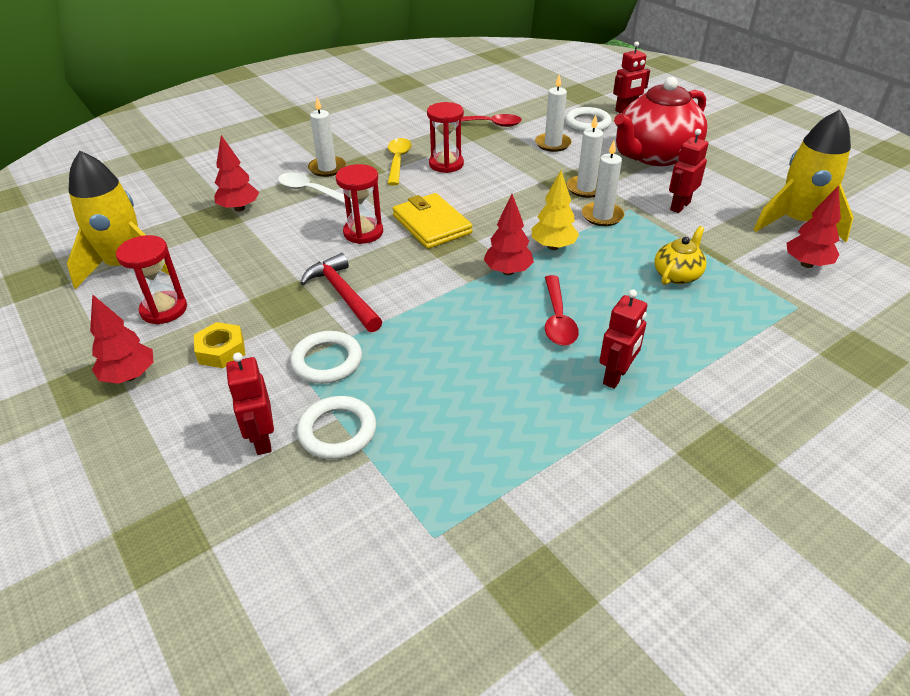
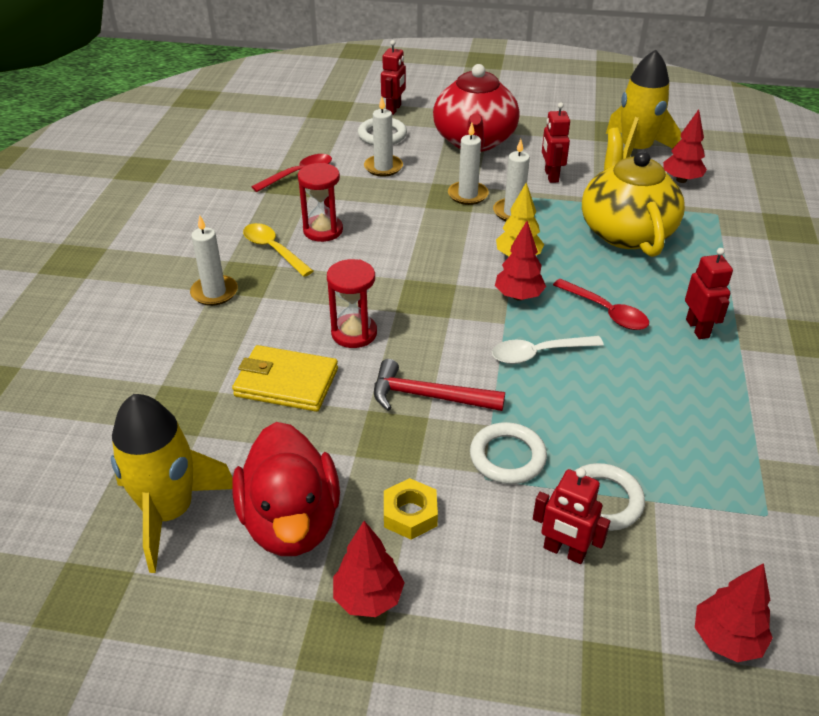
camera: 45 degrees left, 0 degrees up
red hourglass [116,235,187,325] -> red duck [232,422,340,556]
red tree [214,135,259,212] -> red tree moved to [695,563,773,662]
white spoon [278,173,352,205] -> white spoon moved to [492,336,604,364]
yellow wallet [393,193,472,249] -> yellow wallet moved to [232,345,338,412]
yellow teapot [654,226,707,285] -> yellow teapot [582,128,685,257], size x2.15

